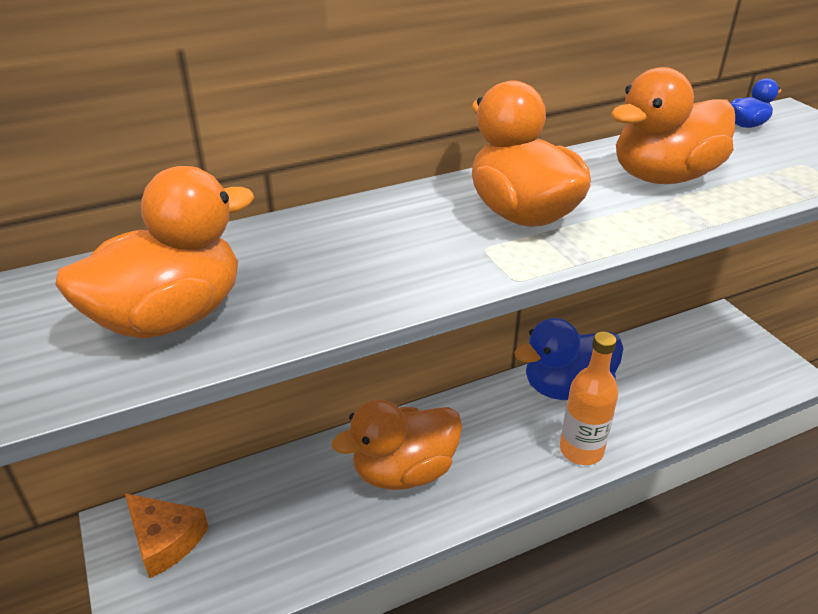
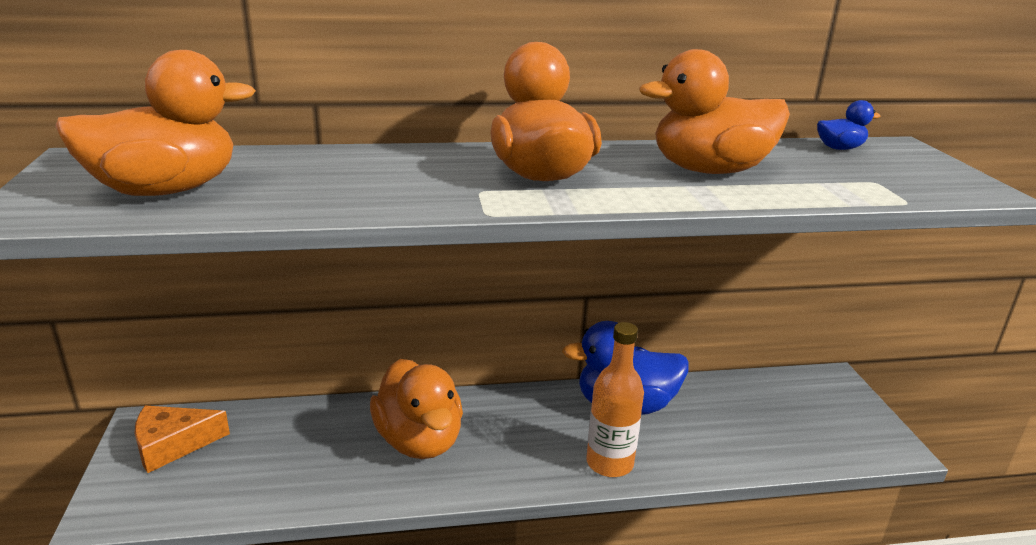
camera: 15 degrees right, 10 degrees down
orange cheese [125,493,209,578] -> orange cheese turned 105 degrees clockwise [135,406,230,473]
orange duck [332,400,462,490] -> orange duck turned 105 degrees counterclockwise [370,359,463,459]

